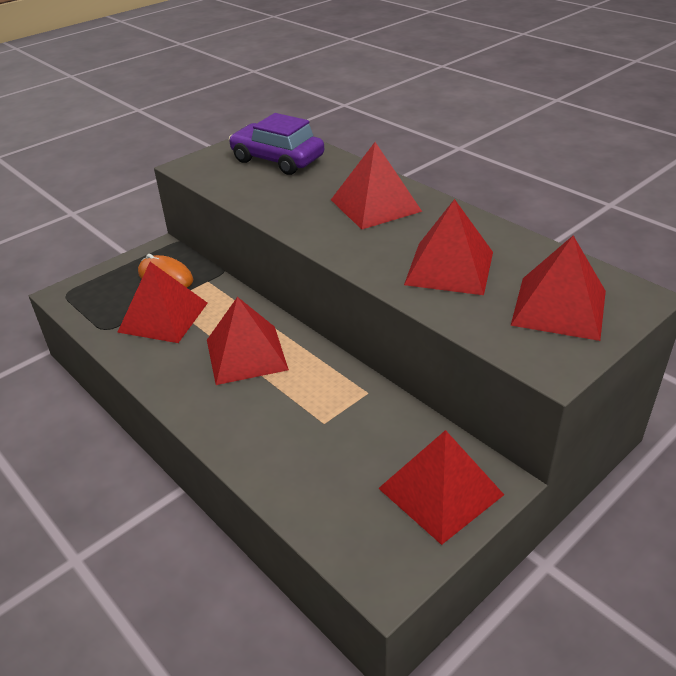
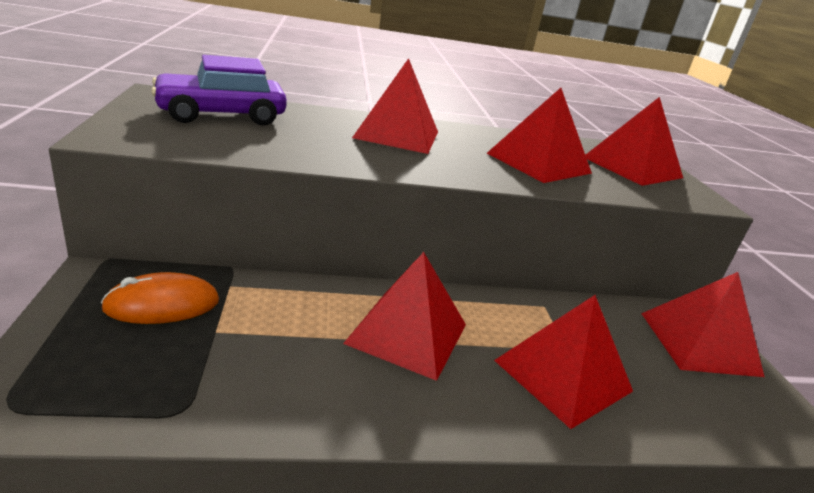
camera: 60 degrees left, 10 degrees down
red pyramid [117,262,208,343] -> red pyramid moved to [494,295,633,429]

